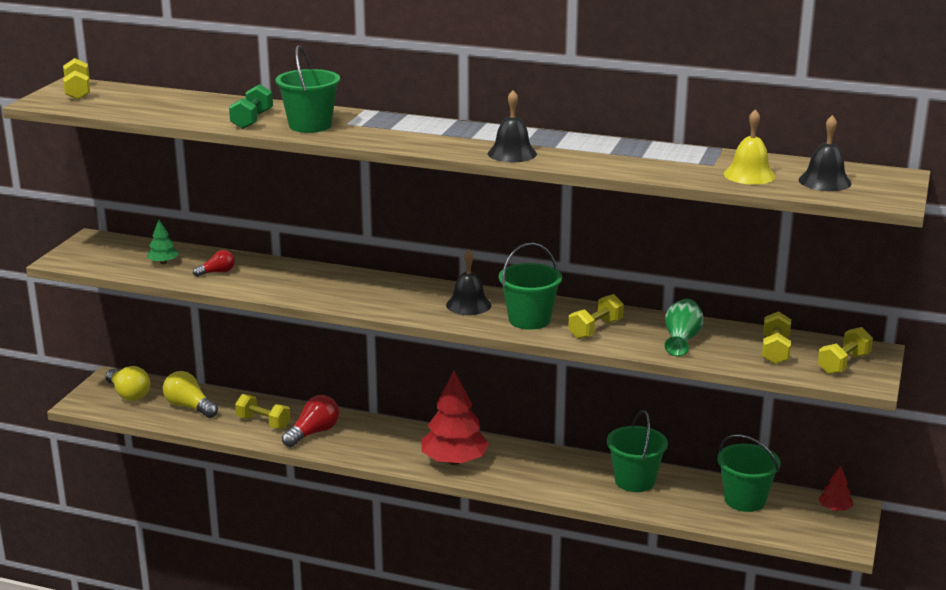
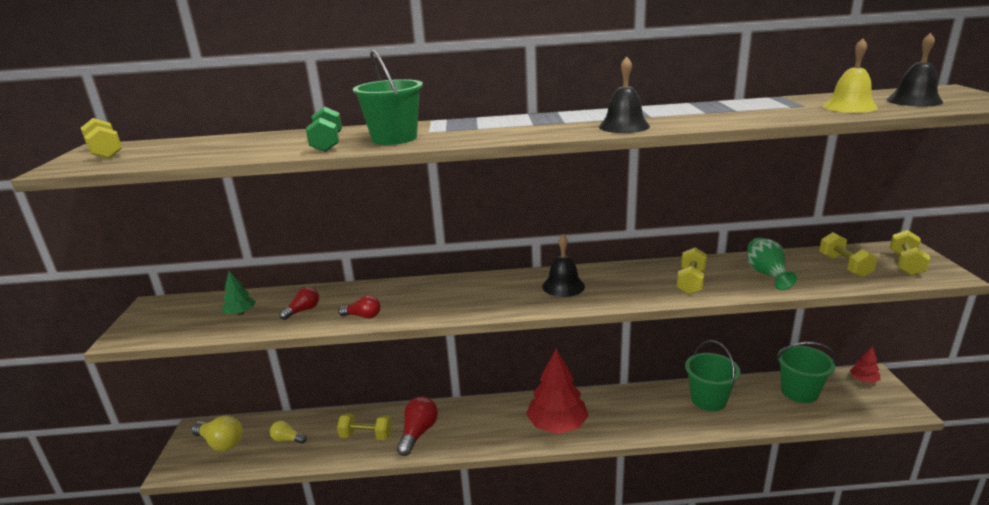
camera: 20 degrees left, 0 degrees up
yellow light bulb [163,371,218,418] -> yellow light bulb [270,421,307,444], size x0.60
green bucket [499,243,562,330] -> none
none -> red light bulb [338,295,381,319]

